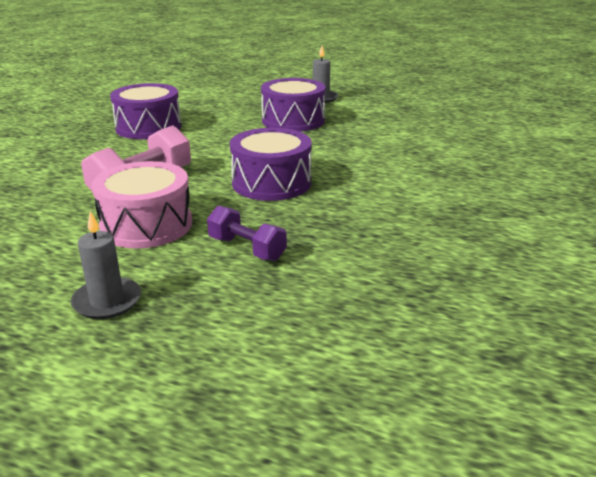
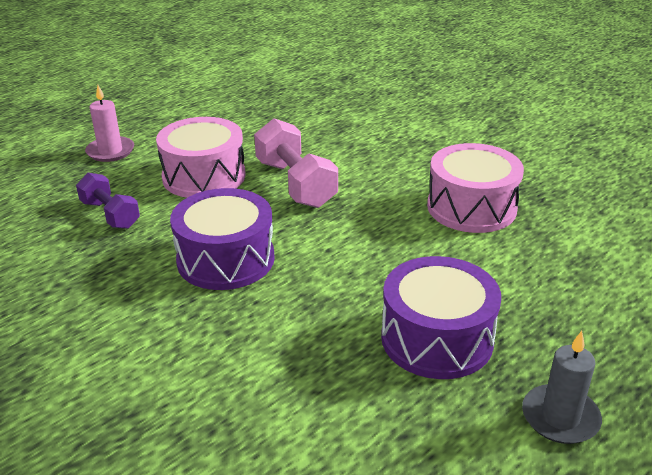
camera: 115 degrees right, 5 degrees up
grey candle [71,211,141,319] -> pink candle [85,85,134,162]
purple drum [110,83,181,139] -> pink drum [427,143,524,233]
purple dumbbell [207,206,287,261] -> purple dumbbell turned 75 degrees clockwise [76,173,140,229]

